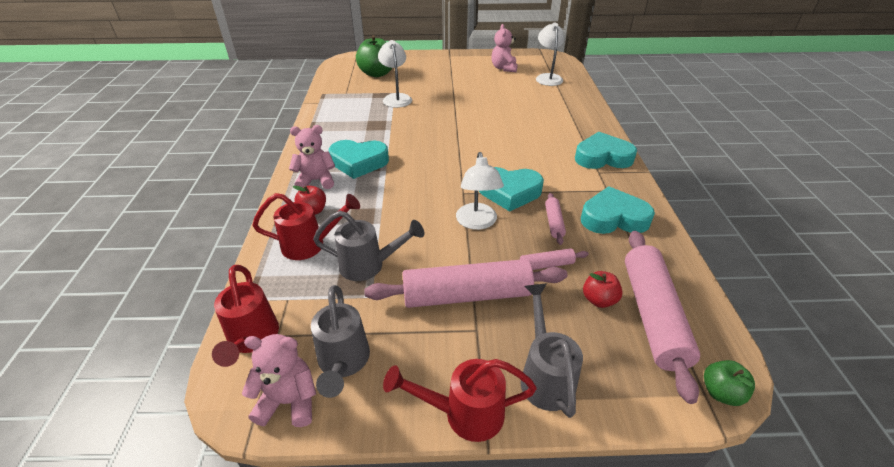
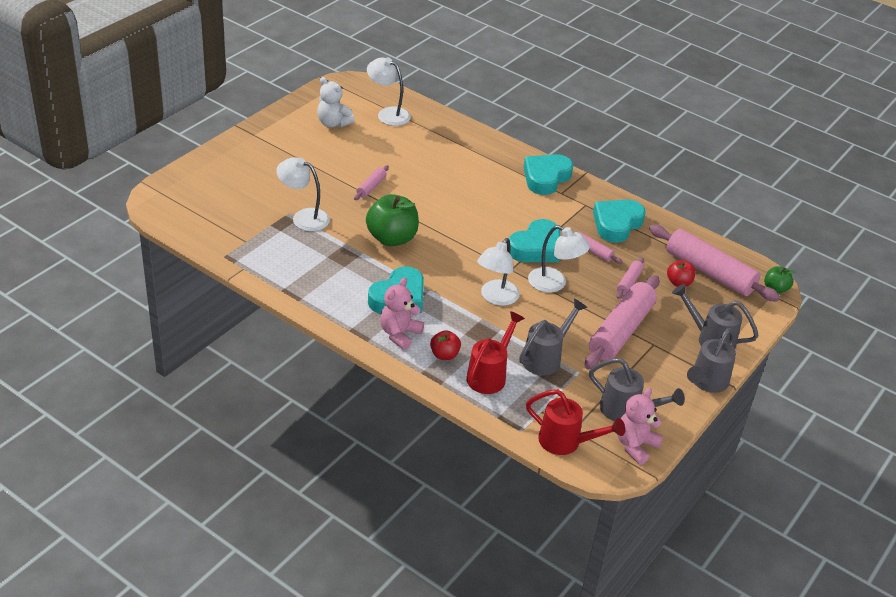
camera: 55 degrees left, 0 degrees up
green apple [356,35,392,77] -> green apple moved to [366,194,419,246]
red watering can [383,359,537,442] -> grey watering can [687,328,736,393]
pink teddy bear [491,24,518,72] -> white teddy bear [317,77,355,128]
none -> pink rolling pin [354,165,389,200]
none -> white lamp [477,238,520,306]

